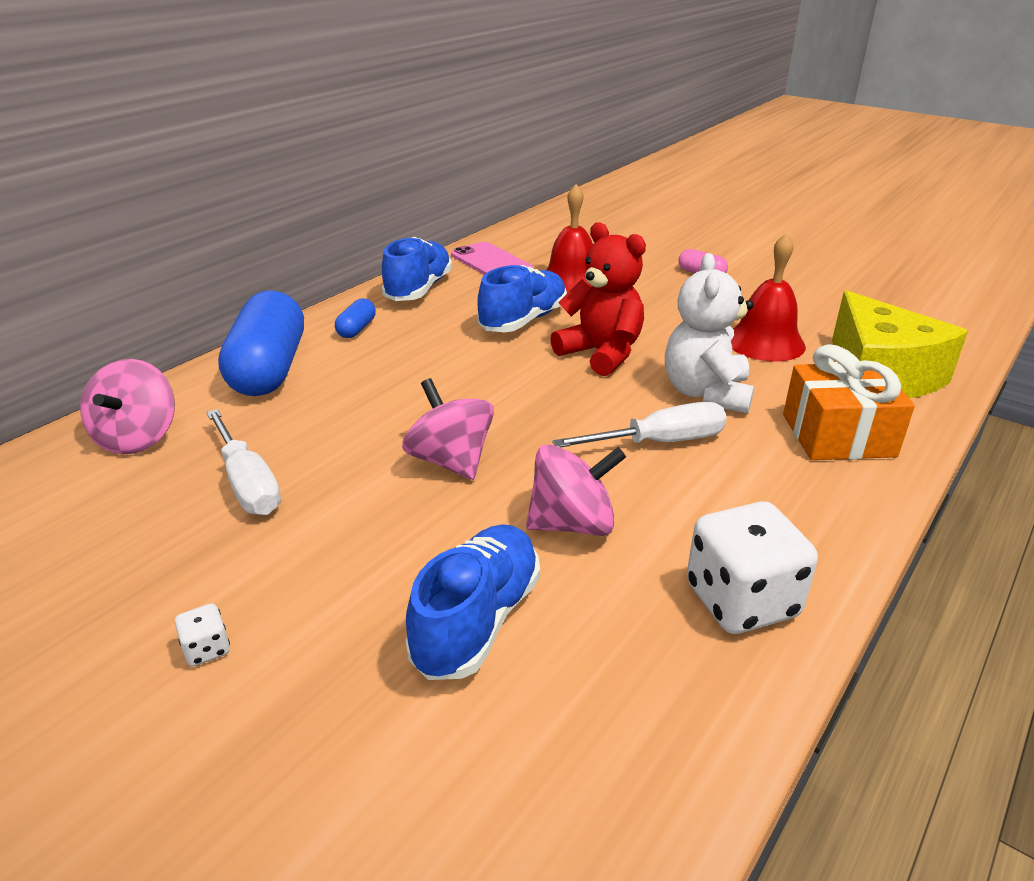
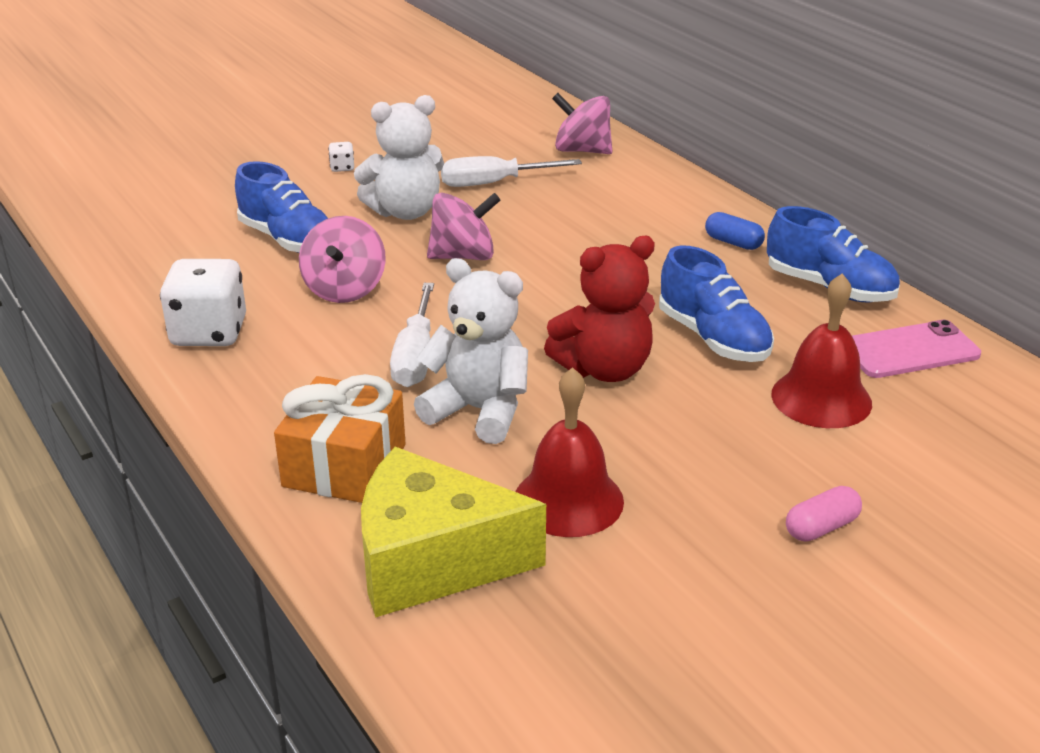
camera: 110 degrees right, 0 degrees up
blue capsule [218,290,304,396] -> none
none -> white teddy bear [354,95,444,220]

